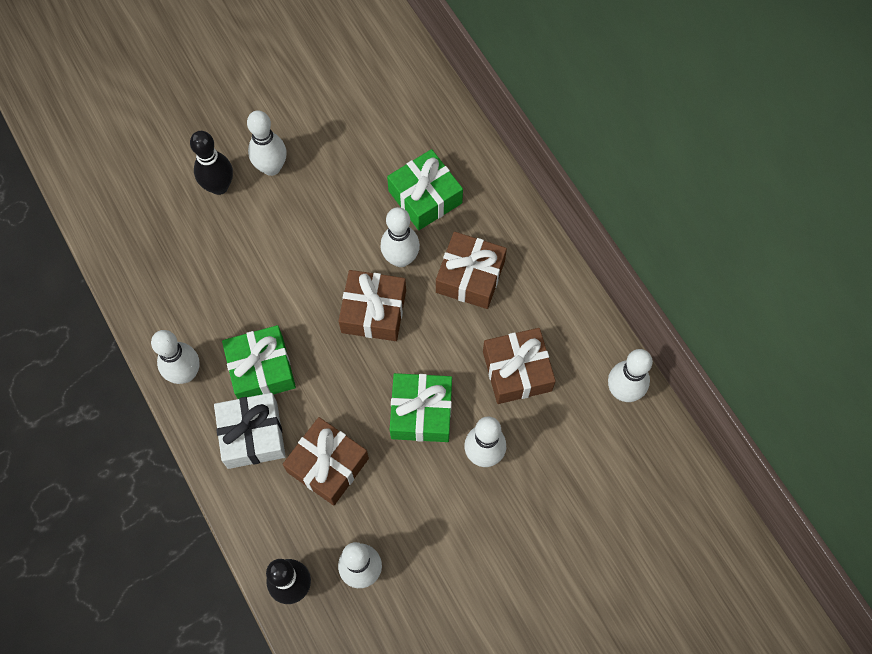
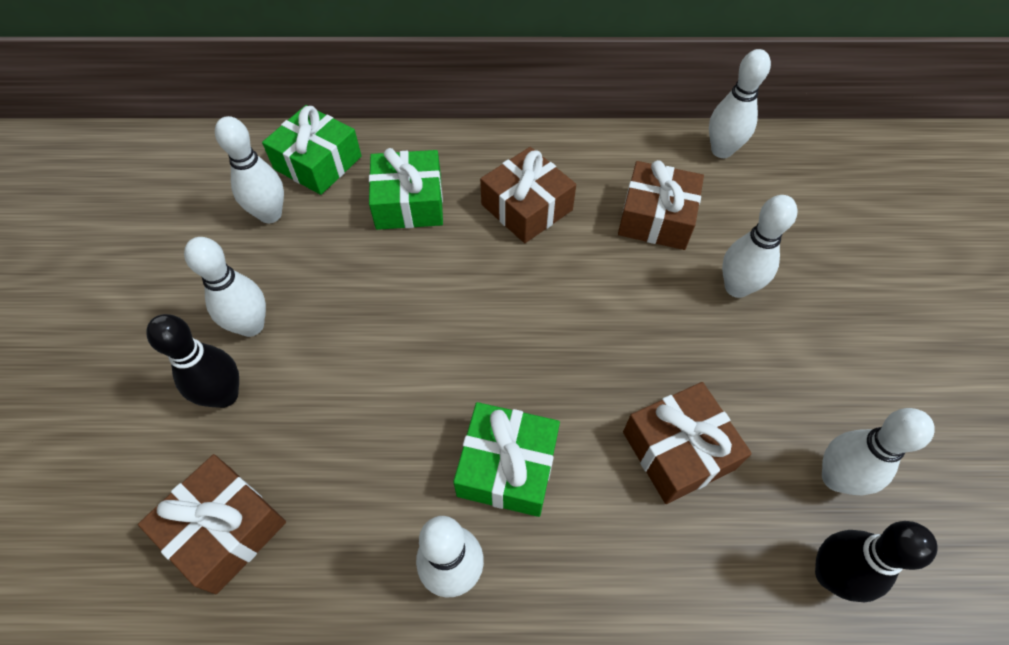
camera: 60 degrees left, 10 degrees down
white gift [214,393,286,469] -> none
brown gift [339,270,406,341] -> brown gift moved to [138,454,286,594]
white bowling pin [380,207,420,267] -> white bowling pin moved to [215,116,284,223]
green gift [390,373,452,442] -> green gift moved to [262,105,362,195]

